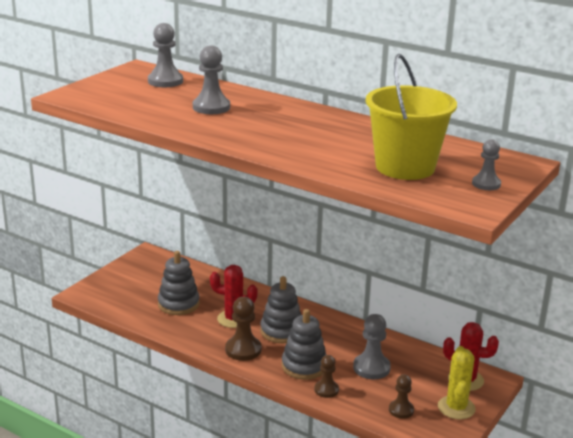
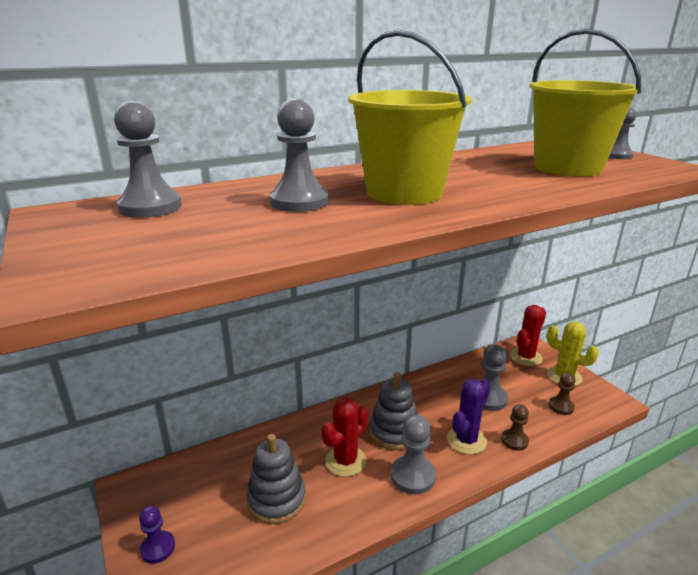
camera: 60 degrees left, 0 degrees up
brown pawn [225,297,262,361] -> grey pawn [391,415,436,495]
grey stacking toy [282,309,327,380] -> purple cactus [447,379,490,454]
none -> purple pawn [139,506,175,564]
none -> yellow bucket [348,30,472,205]

